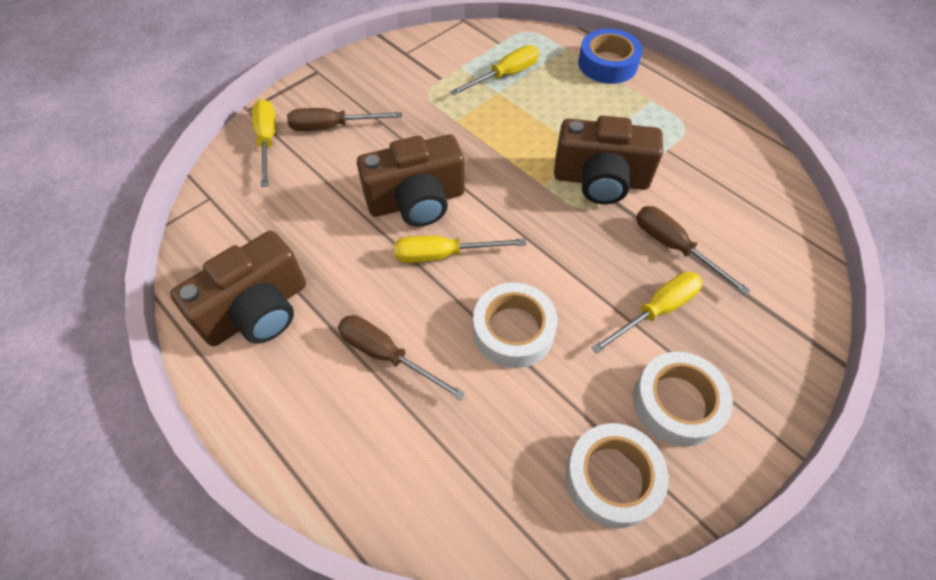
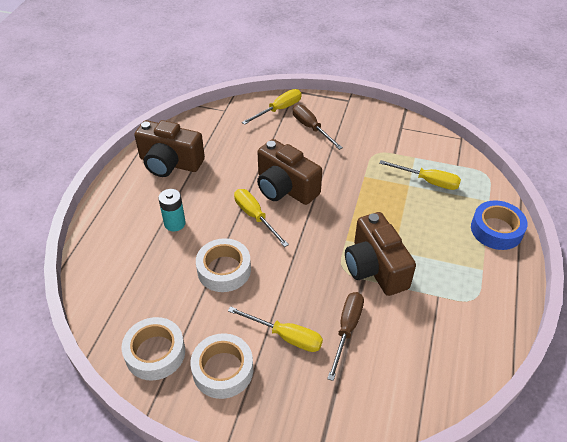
camera: 60 degrees right, 10 degrees down
brown screwdriver [338,315,465,400] -> turquoise battery [158,189,186,231]

